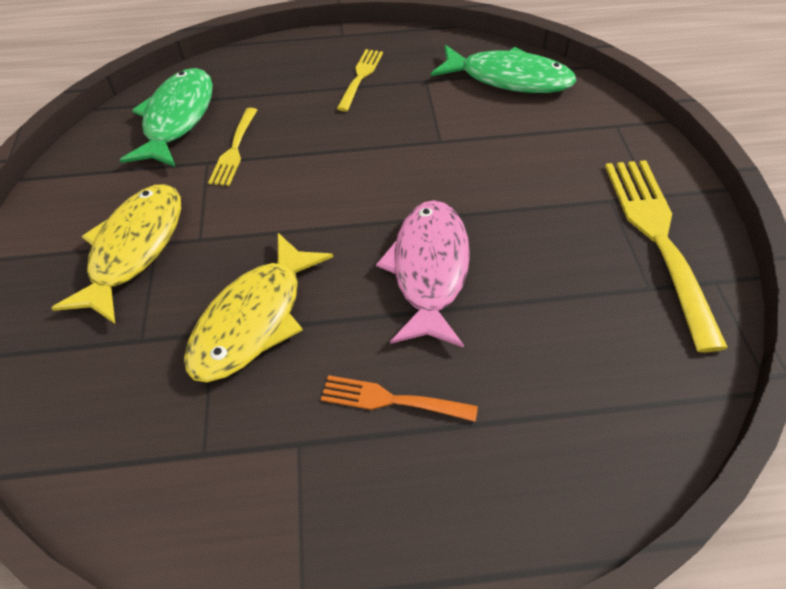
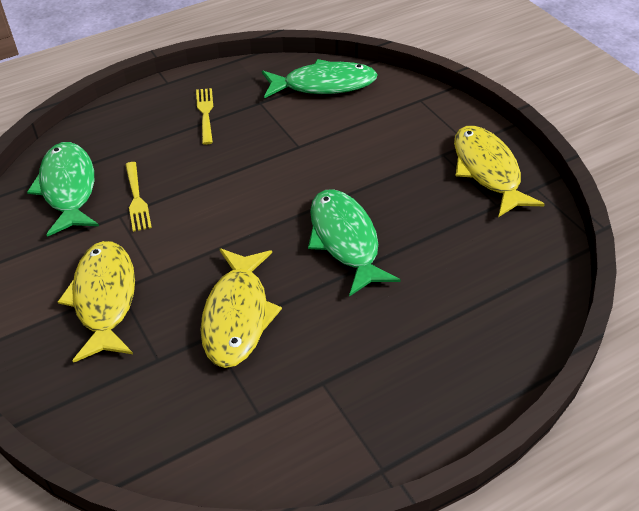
camera: 25 degrees left, 5 degrees down
orange fork [321,375,478,422] -> none
pink fish [376,200,470,348] -> green fish [308,189,401,297]
yellow fork [605,160,728,352] -> yellow fish [454,126,545,217]

